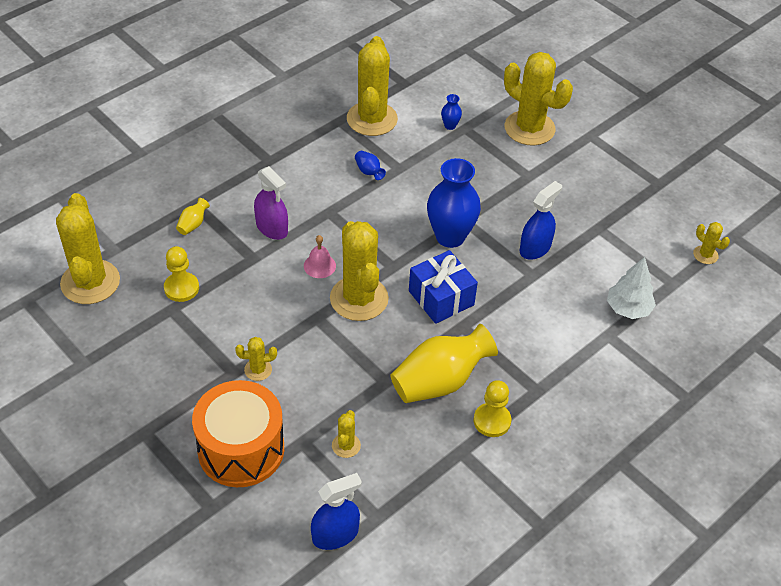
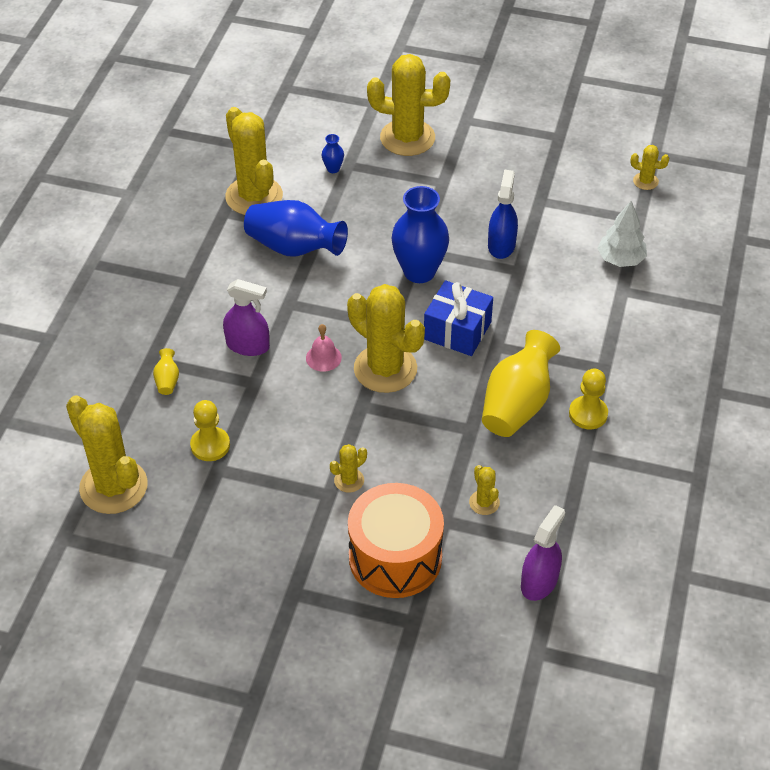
camera: 30 degrees left, 0 degrees up
blue spray bottle [311,473,362,550] -> purple spray bottle [521,505,565,601]
blue vase [355,151,386,180] -> blue vase [244,200,348,256], size x2.36

